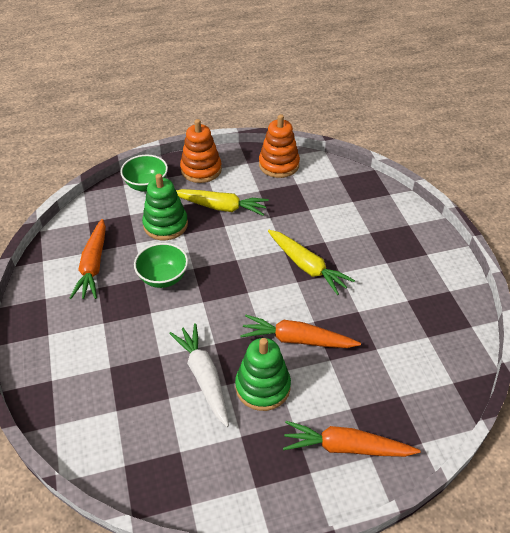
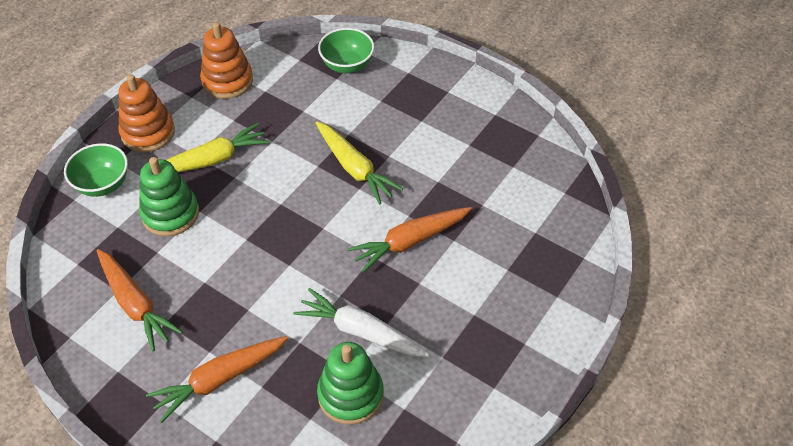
camera: 40 degrees left, 5 degrees up
green bowl [134,243,188,288] -> green bowl moved to [318,28,374,73]
green stacking toy [235,338,291,411] -> green stacking toy moved to [317,342,384,425]
yellow carrot [268,230,355,295] -> yellow carrot turned 45 degrees clockwise [316,122,403,205]
orange carrot [283,421,420,457] -> orange carrot moved to [146,336,288,423]

